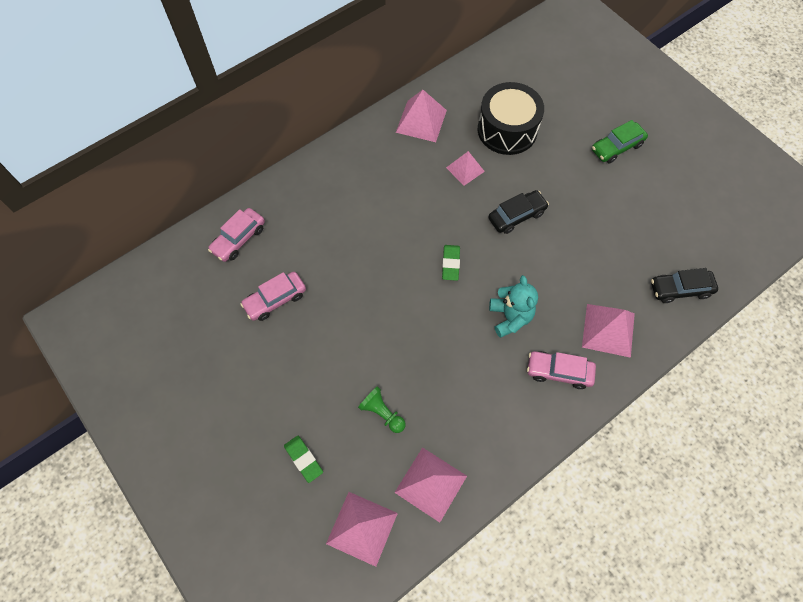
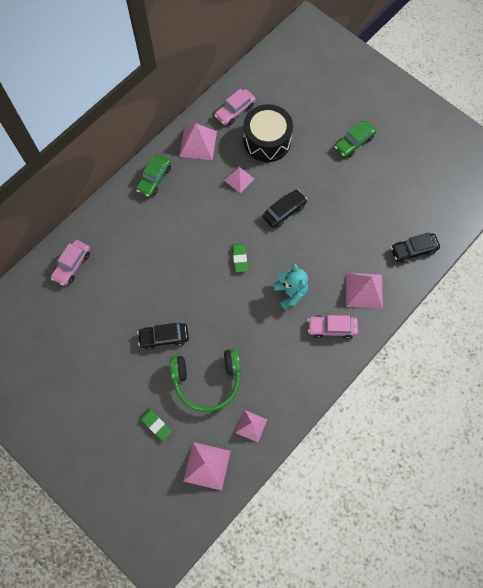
camera: 10 degrees left, 5 degrees up
pink car [240,272,306,321] -> pink car moved to [214,89,256,125]
green pawn [358,386,406,433] -> green headphones [170,349,241,412]
pink pyramid [394,447,467,523] -> pink pyramid [235,410,267,442], size x0.64
none -> green car [136,154,171,197]
none -> black car [137,323,189,350]

